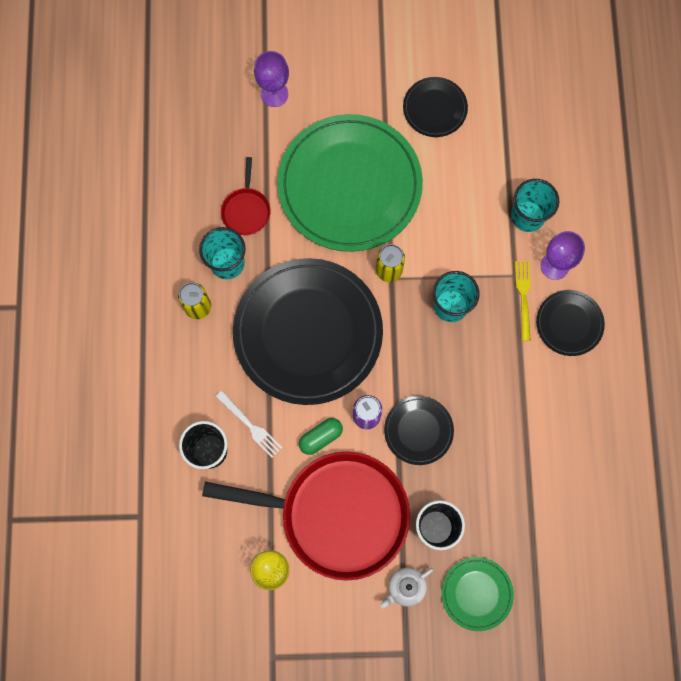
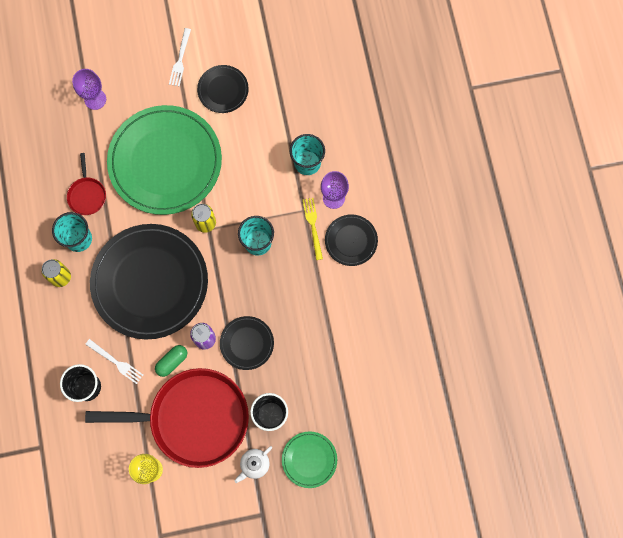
camera: 10 degrees left, 0 degrees up
none -> white fork [169,28,191,86]

